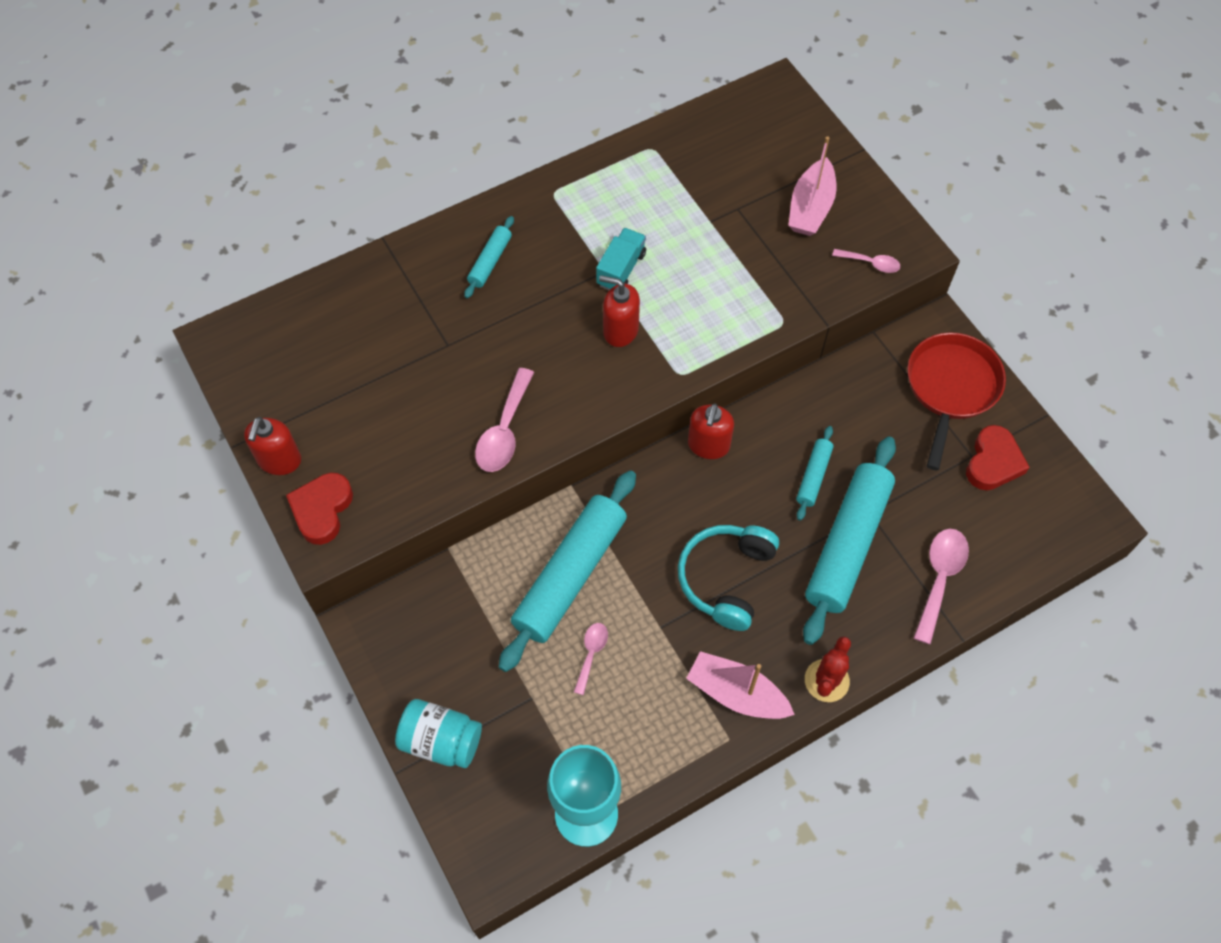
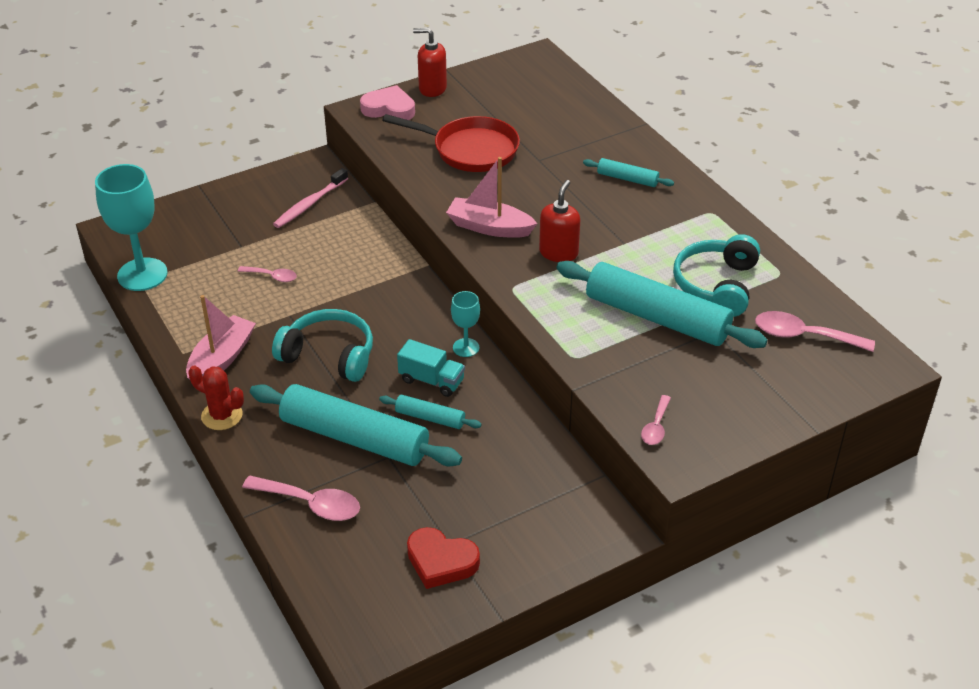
camera: 90 degrees right, 20 degrees down
red heart [286,473,353,545] -> pink heart [360,85,415,120]
turquoise jar [395,699,482,768] -> none
pink spoon [475,368,534,472] -> pink spoon moved to [755,311,875,352]
turquoise rolling pin [499,470,636,672] -> turquoise rolling pin moved to [556,261,767,348]
turquoise truck [596,228,646,290] -> turquoise truck moved to [397,339,465,397]
red soap dispenser [688,403,734,459] -> turquoise goblet [451,291,480,357]
pink boat [788,136,836,236] -> pink boat moved to [446,157,538,238]
red pan [907,332,1006,470] -> red pan moved to [382,114,520,172]
none -> pink toothbrush [273,168,348,228]
none -> turquoise headphones [673,234,760,317]

